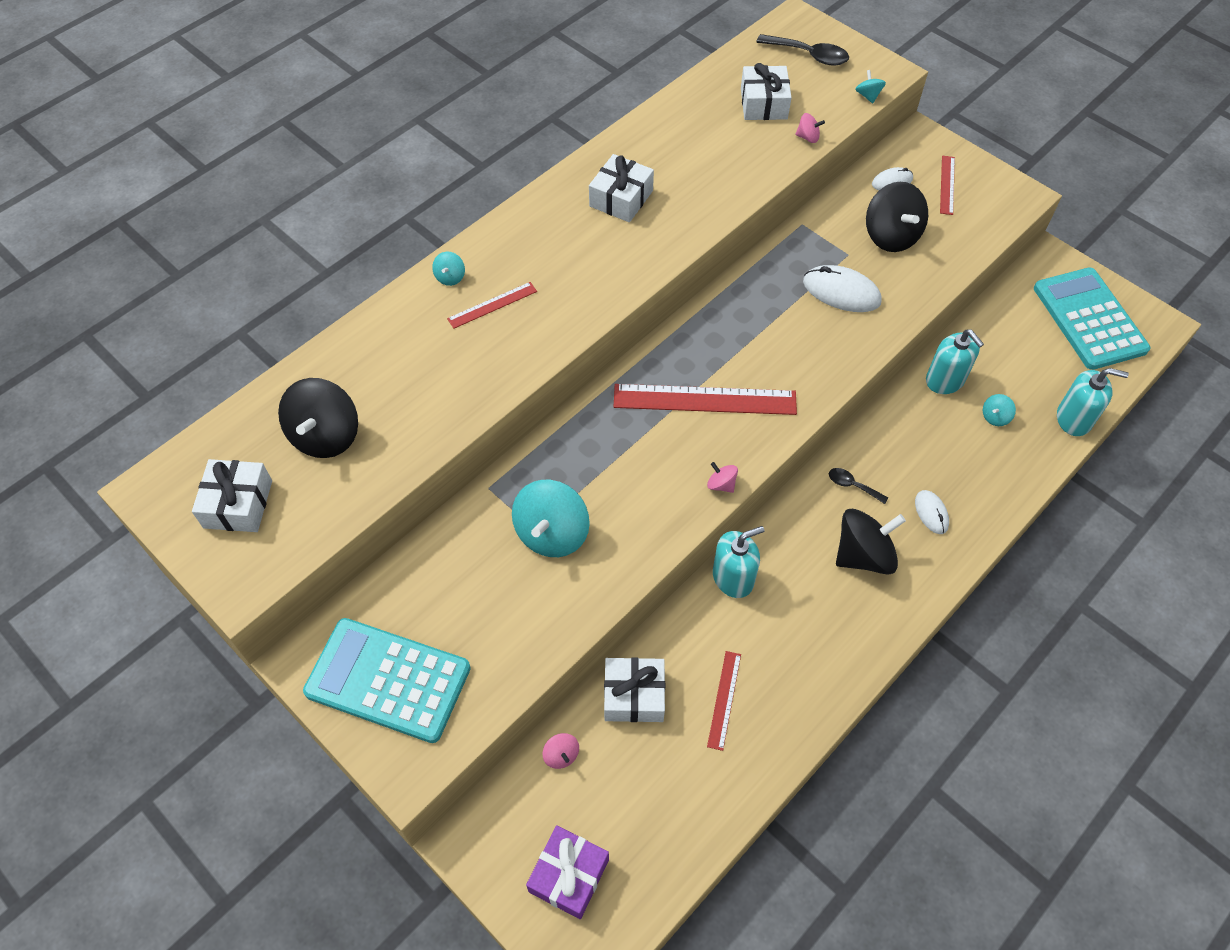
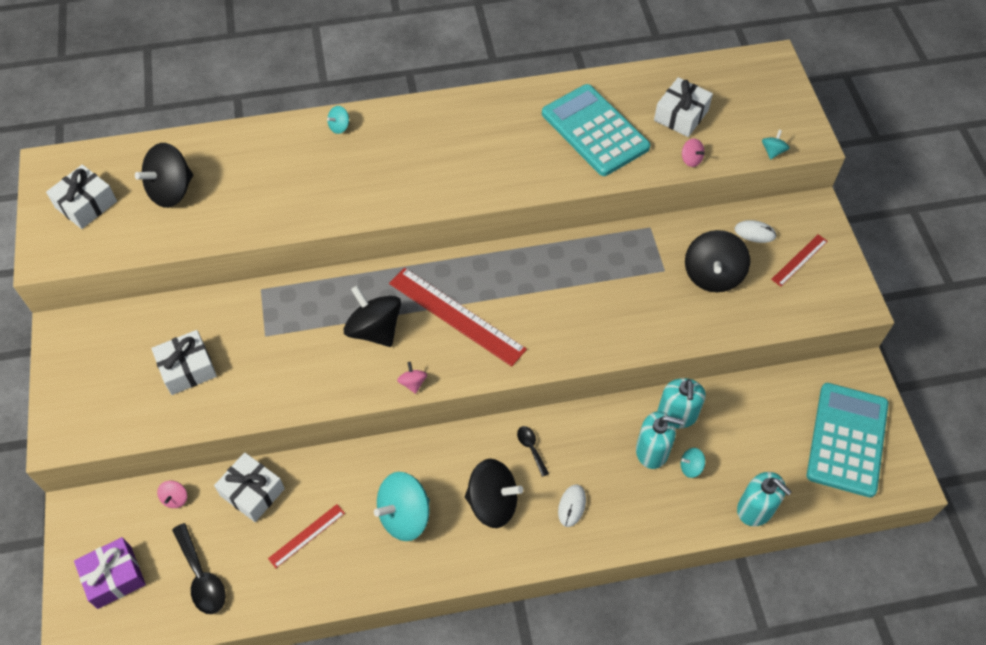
camera: 35 degrees right, 0 degrees up
turquoise calculator [303,618,471,743] -> turquoise calculator moved to [542,84,650,176]
red ruler [447,282,537,329] -> none
turquoise spinning top [512,480,590,557] -> turquoise spinning top moved to [374,472,430,541]
white gift [589,154,654,222] -> white gift moved to [151,330,217,395]
turquoise soap dispenser [713,526,764,598] -> turquoise soap dispenser moved to [636,411,684,469]
black spoon [756,34,849,66] -> black spoon moved to [172,523,226,614]
white mouse [803,265,882,312] -> none
none -> black spinning top [344,286,401,347]

